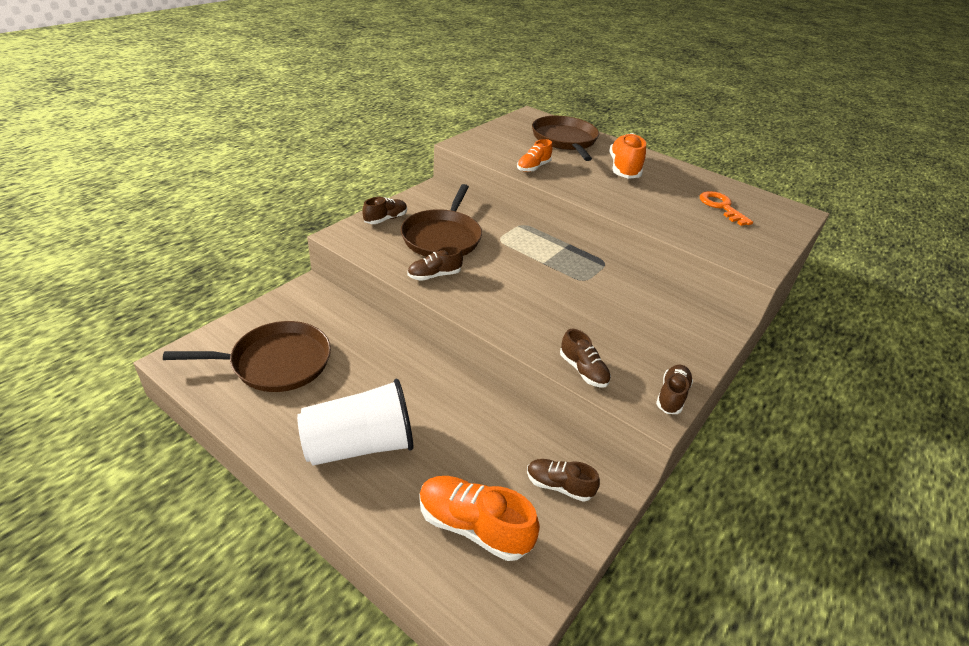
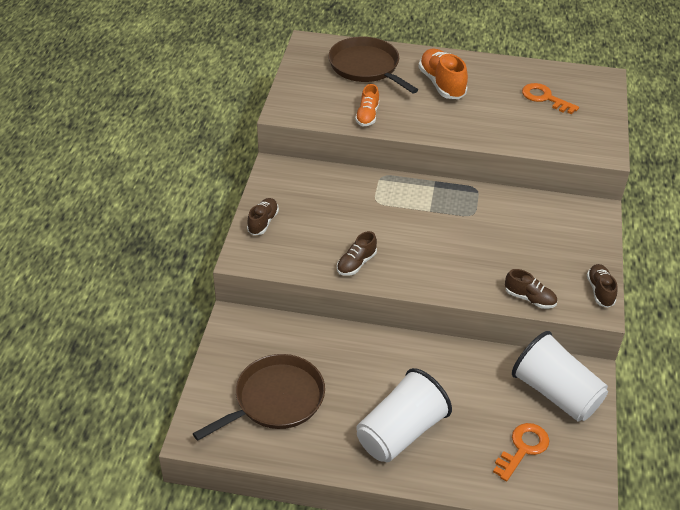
camera: 25 degrees left, 5 degrees up
brown pan [401,184,482,257] -> none
orange shoe [419,476,540,561] -> orange key [493,423,549,482]
brown shoe [527,459,600,502] -> white cup [512,331,608,422]

